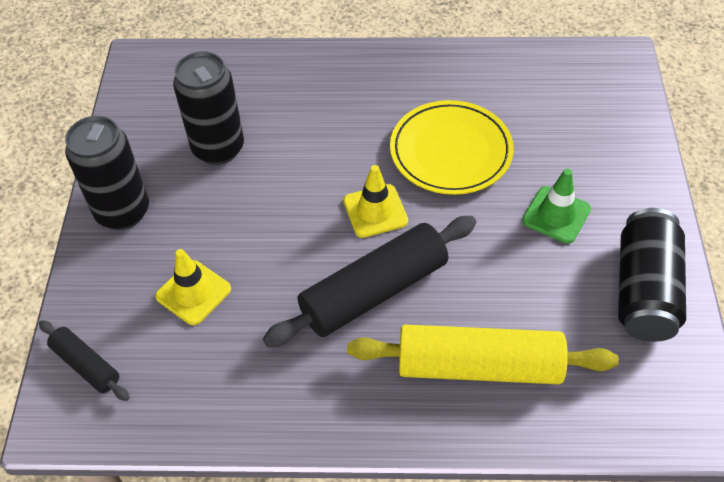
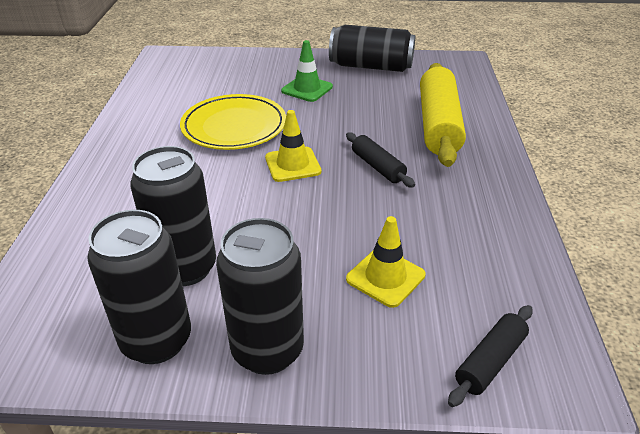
camera: 90 degrees left, 15 degrees down
black rolling pin [263,216,476,347] -> black rolling pin [346,132,415,188], size x0.51
none -> black can [87,210,191,364]

